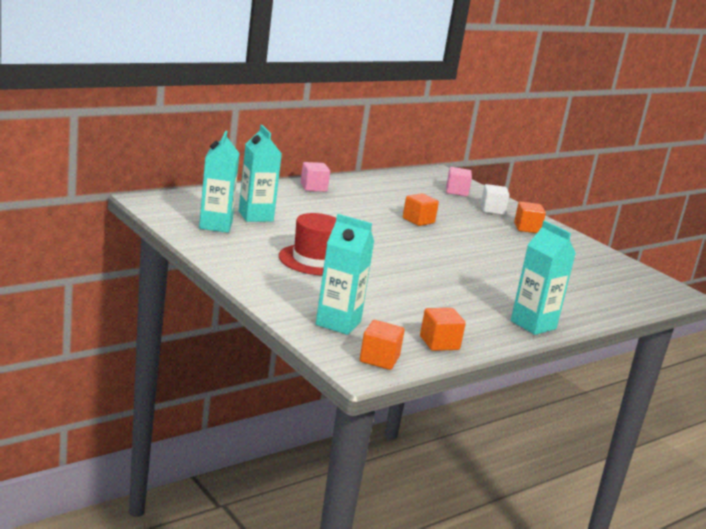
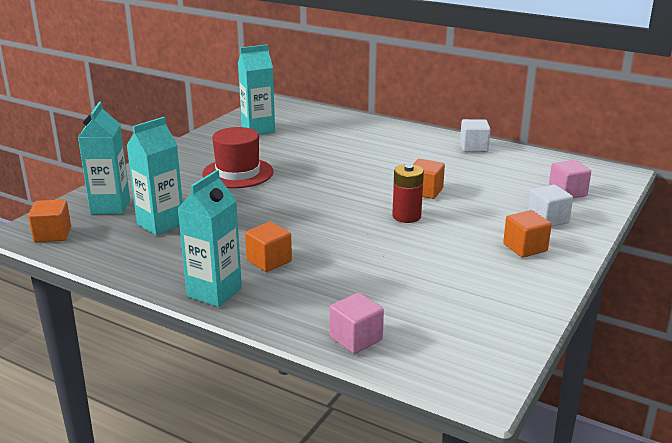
camera: 70 degrees right, 5 degrees up
turquoise carton [239,125,282,222] -> turquoise carton moved to [126,117,183,235]
pink cube [300,162,330,192] -> pink cube moved to [330,293,384,354]
orange cube [420,308,466,351] -> orange cube moved to [245,222,292,272]
none -> red battery [392,164,424,223]
none -> white cube [460,119,491,152]

